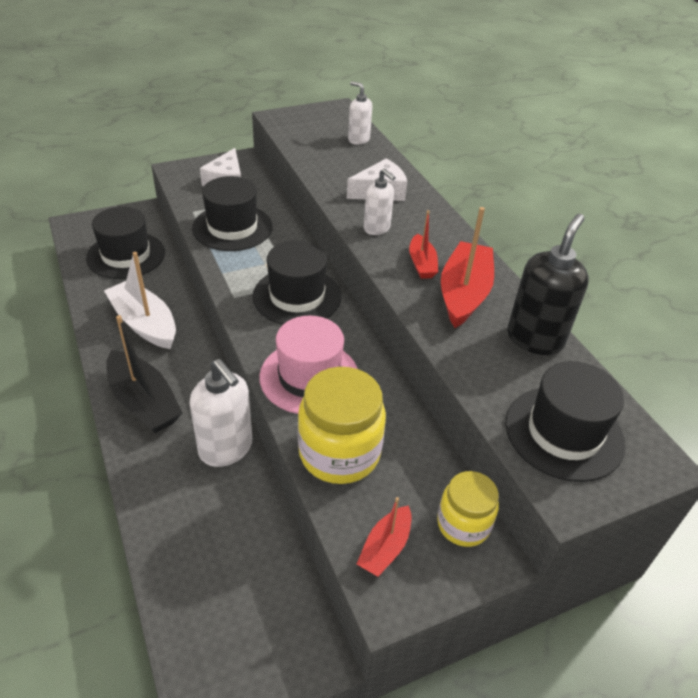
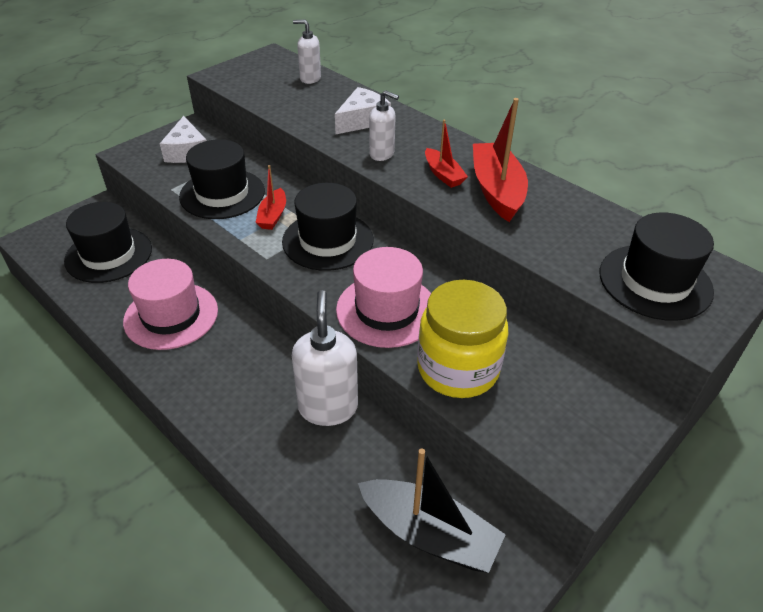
camera: 20 degrees left, 0 degrees up
white boat [104,252,176,349] -> pink hat [123,259,218,350]
black boat [106,315,183,433] -> black boat moved to [358,448,506,573]
white soap dispenser [190,359,252,467] -> white soap dispenser turned 120 degrees counterclockwise [292,290,358,426]
red boat [357,497,411,577] -> red boat moved to [255,165,286,230]
yellow jar [437,471,499,547] -> none
black soap dispenser [507,214,589,355] -> none

